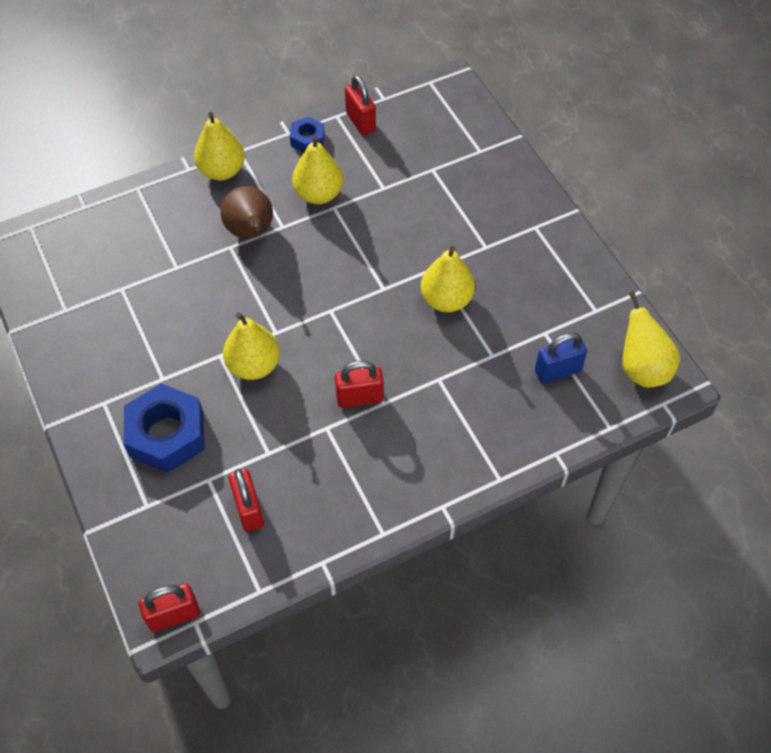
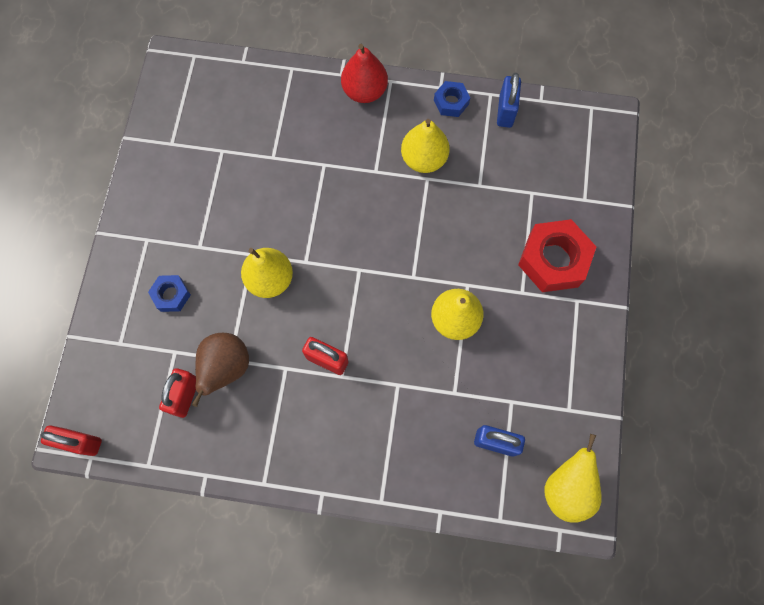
camera: 35 degrees right, 15 degrees up
blue nut [124,383,205,473] -> blue nut [148,275,191,312], size x0.52
yellow pear [194,112,245,180] -> red pear [341,44,388,103]
brown pear [220,186,273,239] -> brown pear moved to [192,333,249,407]
red padlock [345,75,376,135] -> blue padlock [497,73,521,128]
none -> red nut [518,219,596,292]

